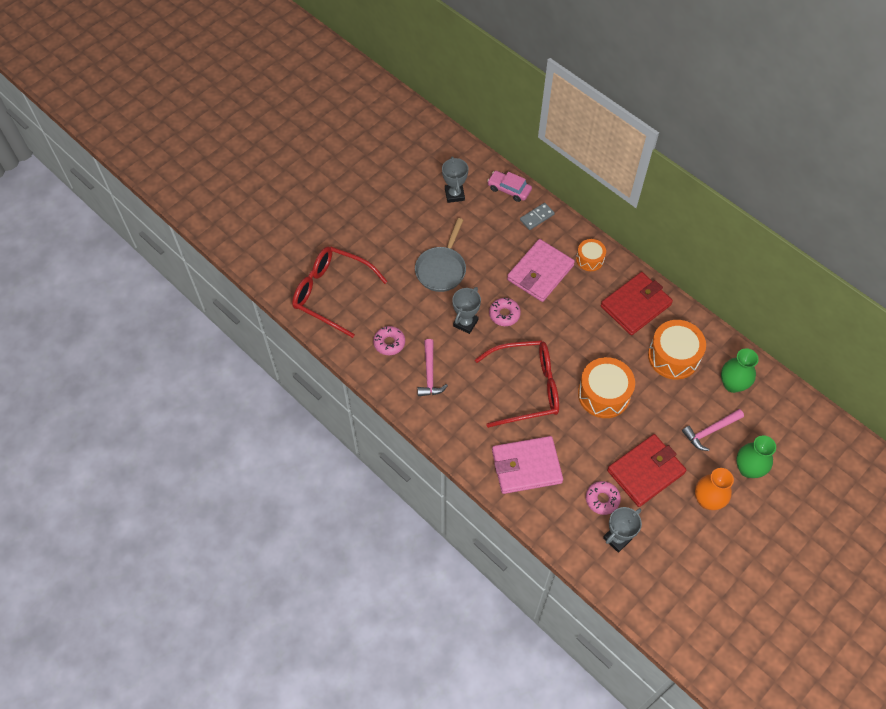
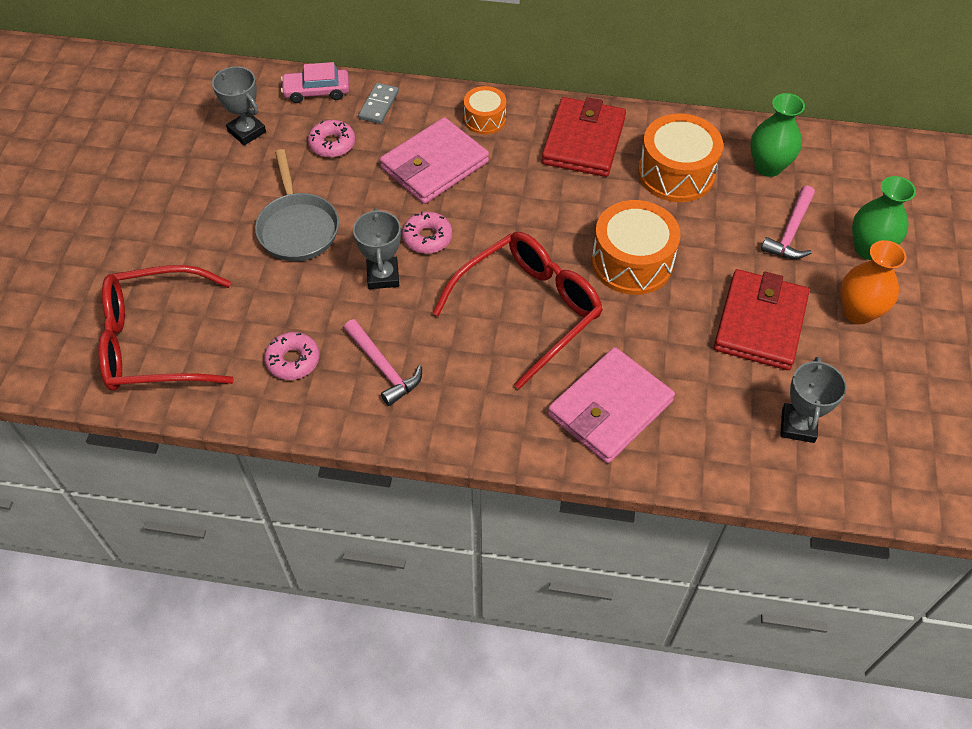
camera: 35 degrees left, 5 degrees down
pink wallet [507,239,575,302] -> pink wallet turned 45 degrees clockwise [380,117,489,204]
pink donut [586,481,621,515] -> pink donut moved to [308,120,355,158]

